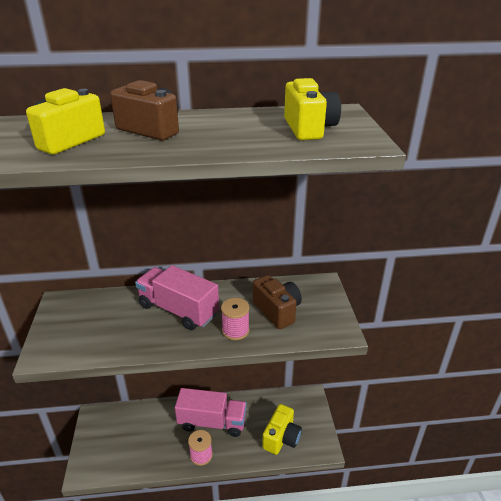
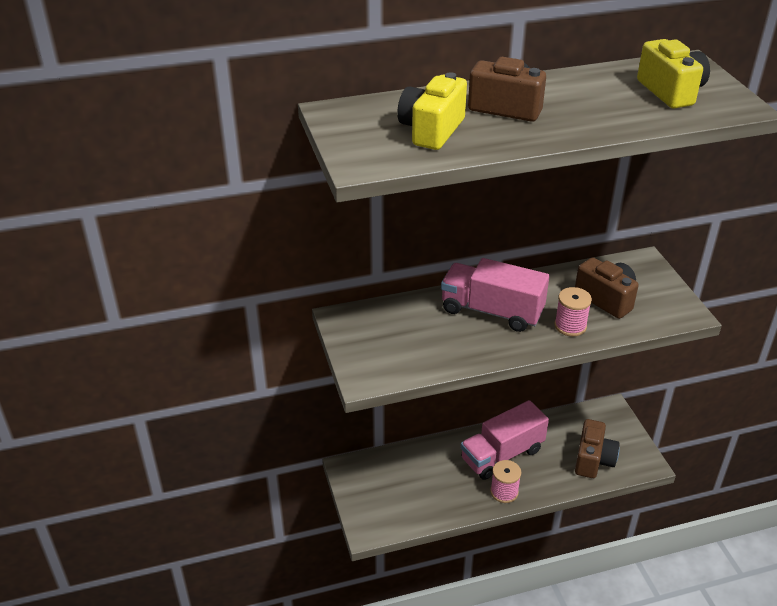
camera: 10 degrees left, 5 degrees up
pink truck [175,388,247,437] -> pink truck turned 150 degrees clockwise [461,400,549,480]
yellow camera [262,404,302,455] -> brown camera [575,419,620,478]

